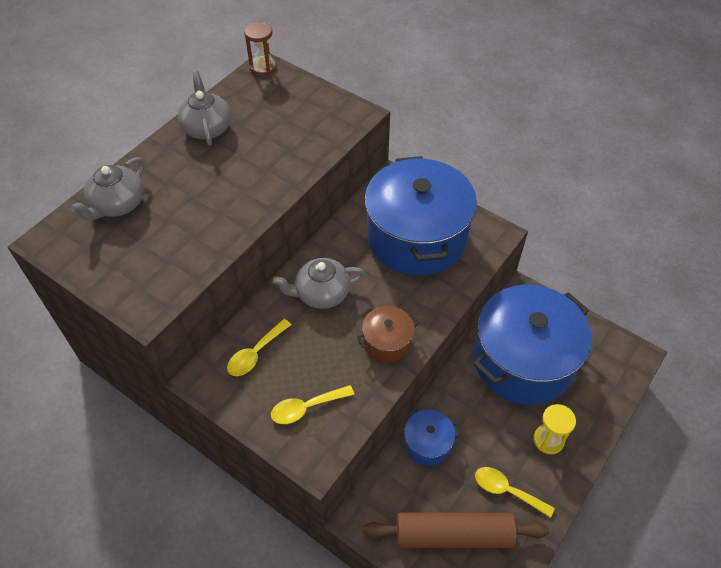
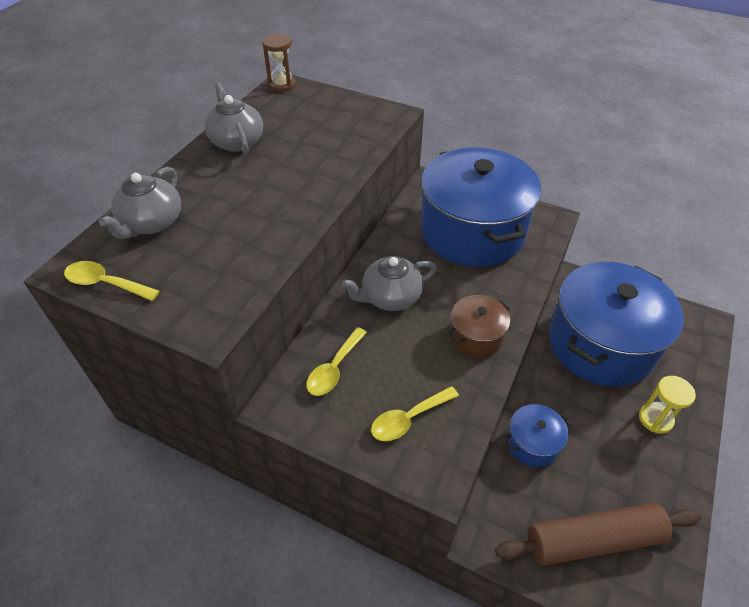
camera: 10 degrees left, 5 degrees down
yellow spoon [475,467,555,518] -> yellow spoon moved to [64,261,159,301]

